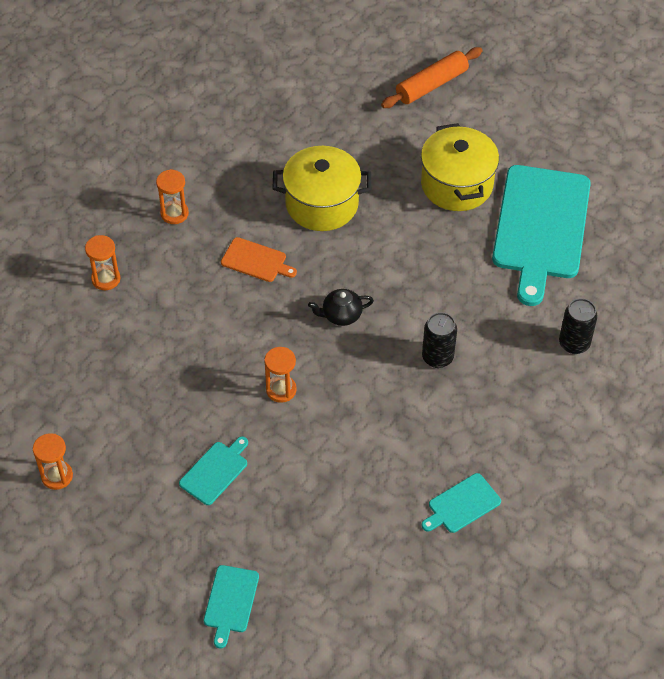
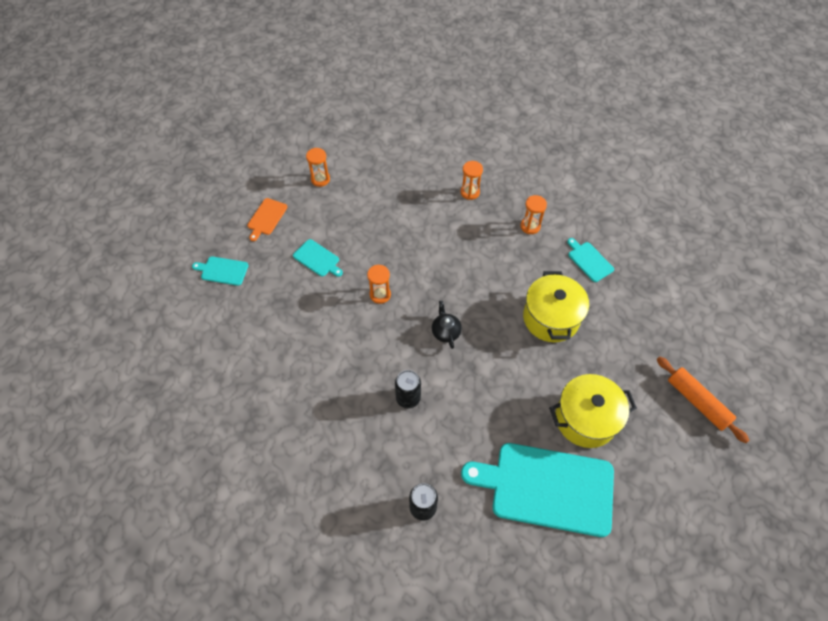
camera: 90 degrees right, 5 degrees up
orange cutting board [221,237,297,282] -> orange cutting board moved to [247,198,288,241]
turquoise cutting board [422,473,501,533] -> turquoise cutting board moved to [567,238,614,282]

